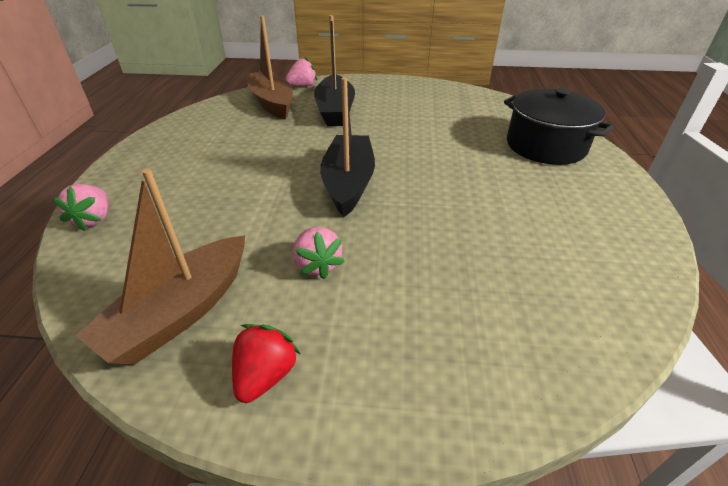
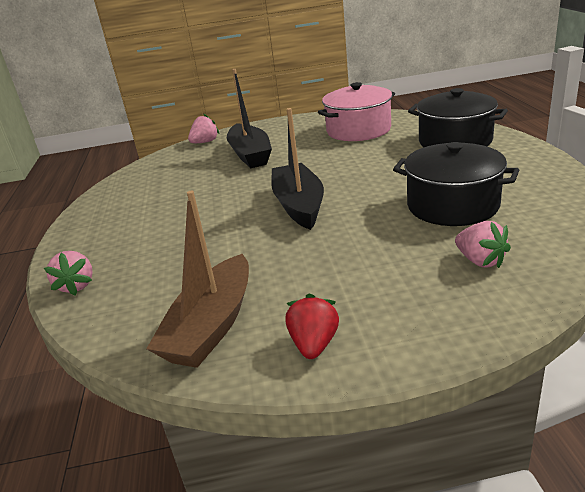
camera: 10 degrees left, 10 degrees down
brown boat [245,16,293,120] -> none
pink strawberry [293,227,345,279] -> pink strawberry moved to [455,221,511,268]
none -> pink pot [318,82,395,141]
none -> black pot [393,142,519,226]

